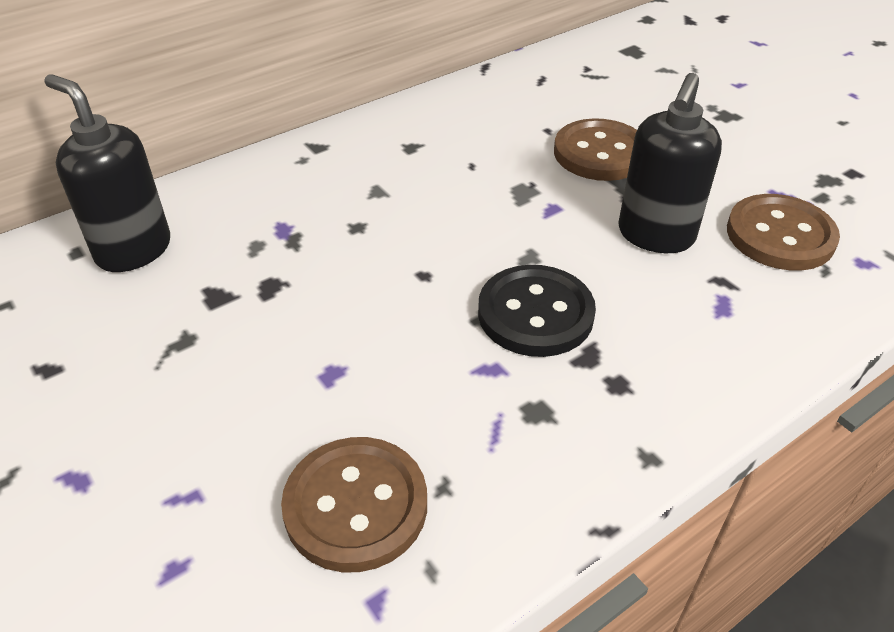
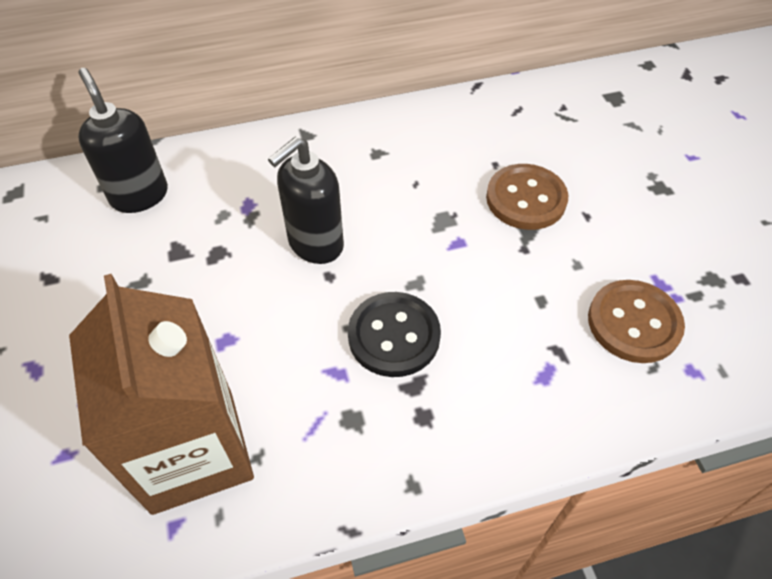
camera: 20 degrees right, 10 degrees up
brown button [281,437,427,572] -> brown carton [69,274,254,515]
black soap dispenser [618,73,722,253] -> black soap dispenser moved to [268,137,344,264]

